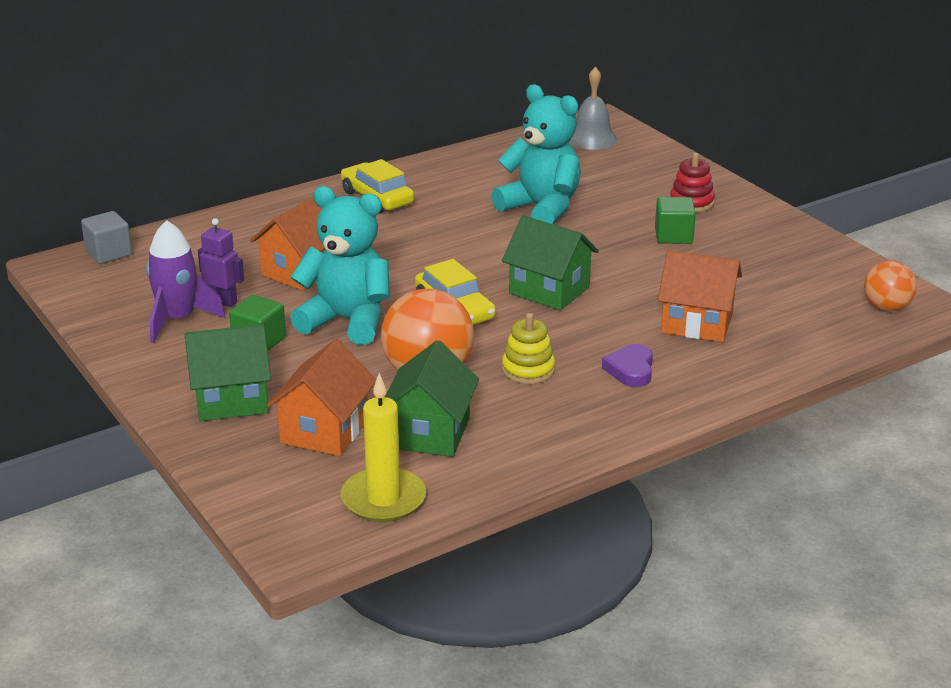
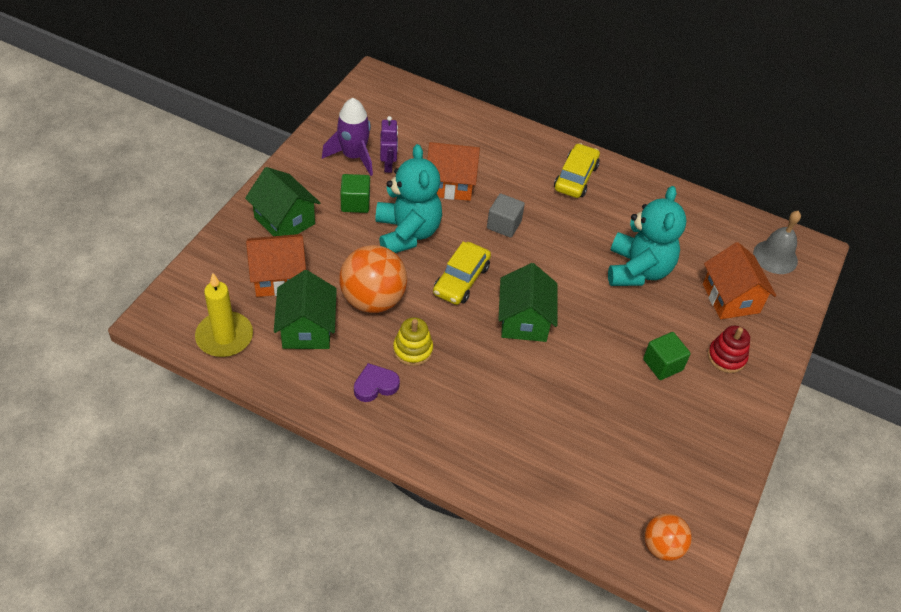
camera: 55 degrees right, 20 degrees up
grey cube [81,211,132,264] -> grey cube moved to [487,193,525,238]
green house [385,340,479,457] -> green house turned 75 degrees counterclockwise [274,270,337,349]
purple heart [602,344,653,387] -> purple heart moved to [354,363,400,402]
orange house [658,250,742,342] -> orange house moved to [703,242,776,319]

